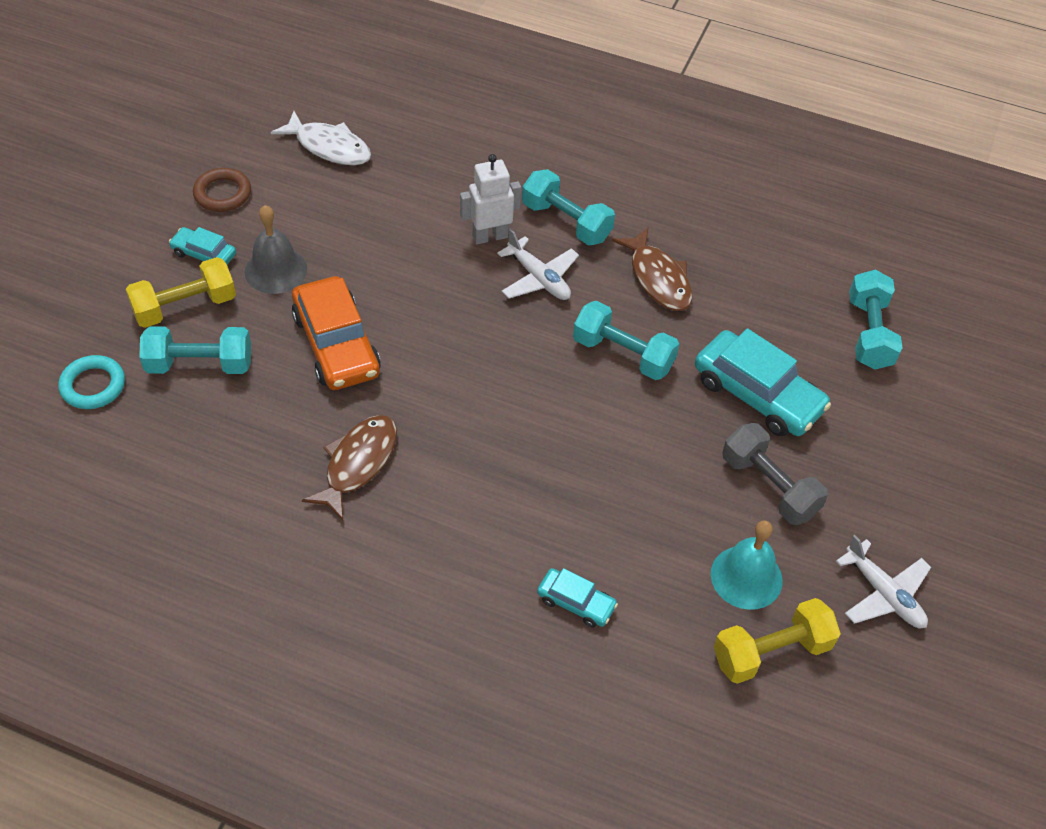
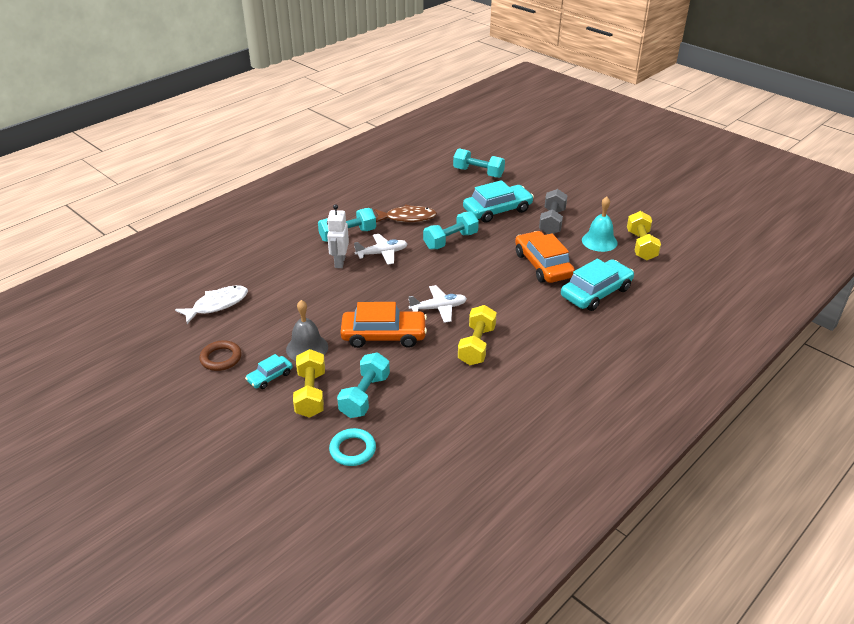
camera: 65 degrees left, 15 degrees down
brown fish [302,415,397,521] -> yellow dumbbell [458,305,497,365]
turquoise car [537,568,618,628] -> turquoise car [561,258,634,311], size x1.94
grey dumbbell [722,423,828,525] -> grey dumbbell turned 60 degrees counterclockwise [539,189,568,234]
white plane [836,535,931,628] -> white plane moved to [409,285,467,323]
none -> orange car [515,231,575,283]

